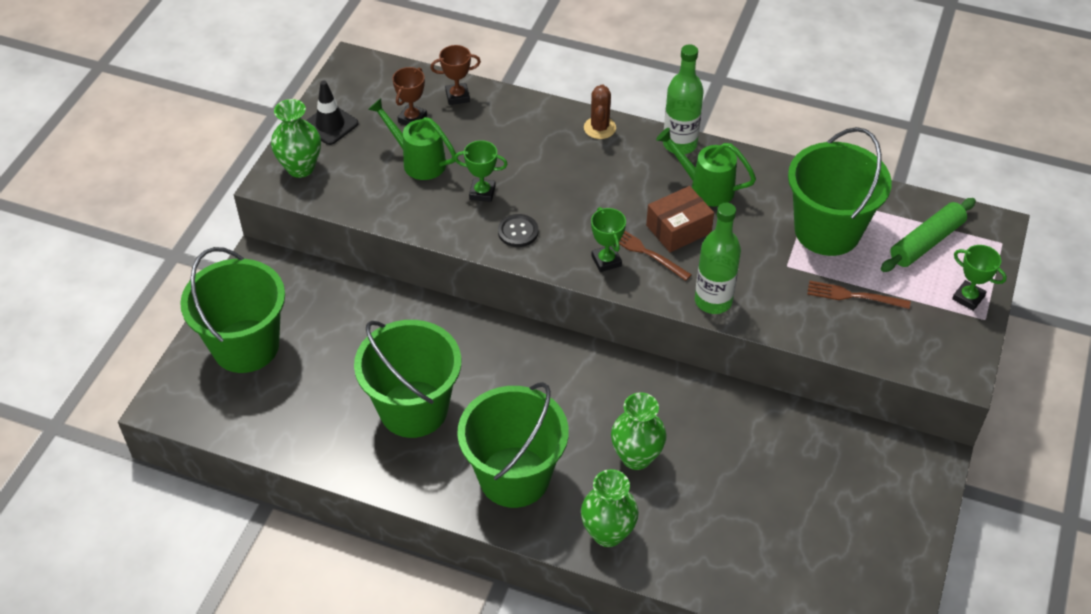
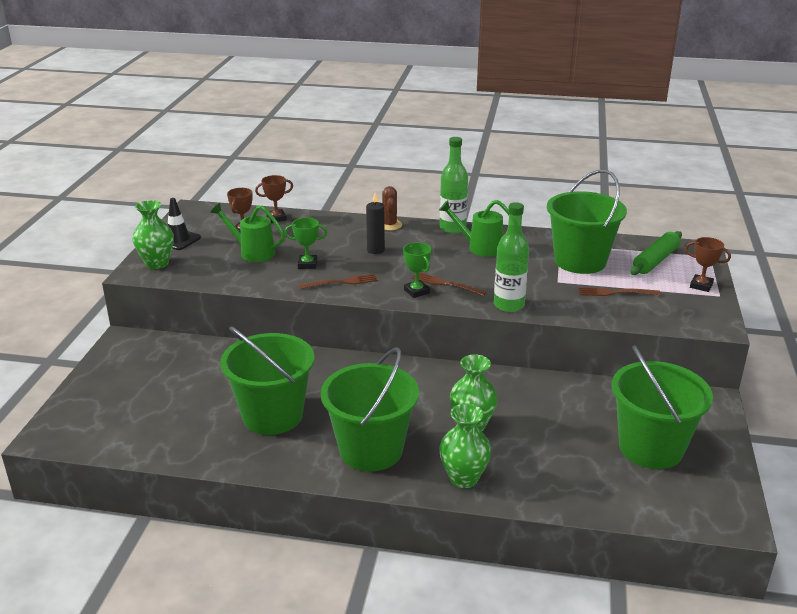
camera: 10 degrees left, 20 degrees down
green bucket [180,247,285,373] -> green bucket moved to [612,345,713,469]
black button [498,214,538,247] -> brown fork [298,274,378,289]
brown box [646,186,714,252] -> none
green trophy [952,245,1007,311] -> brown trophy [685,237,731,292]
none -> black candle [366,193,385,254]

